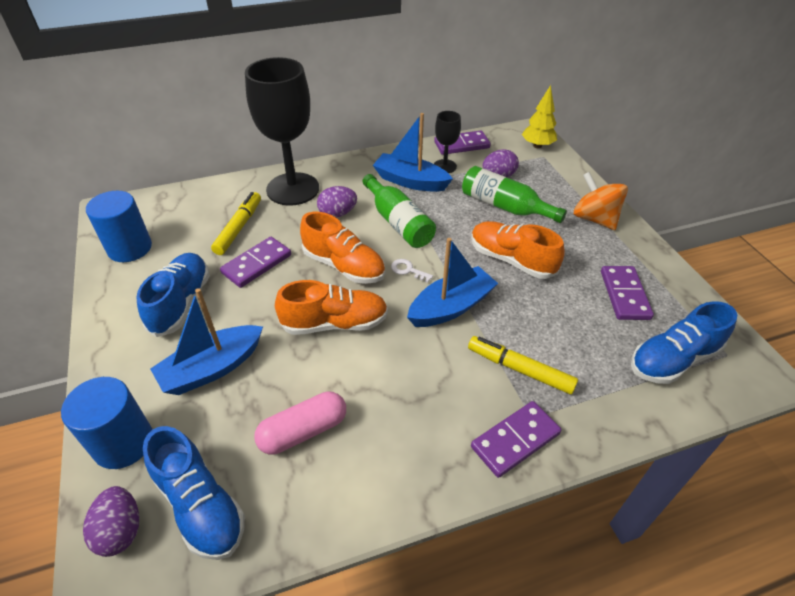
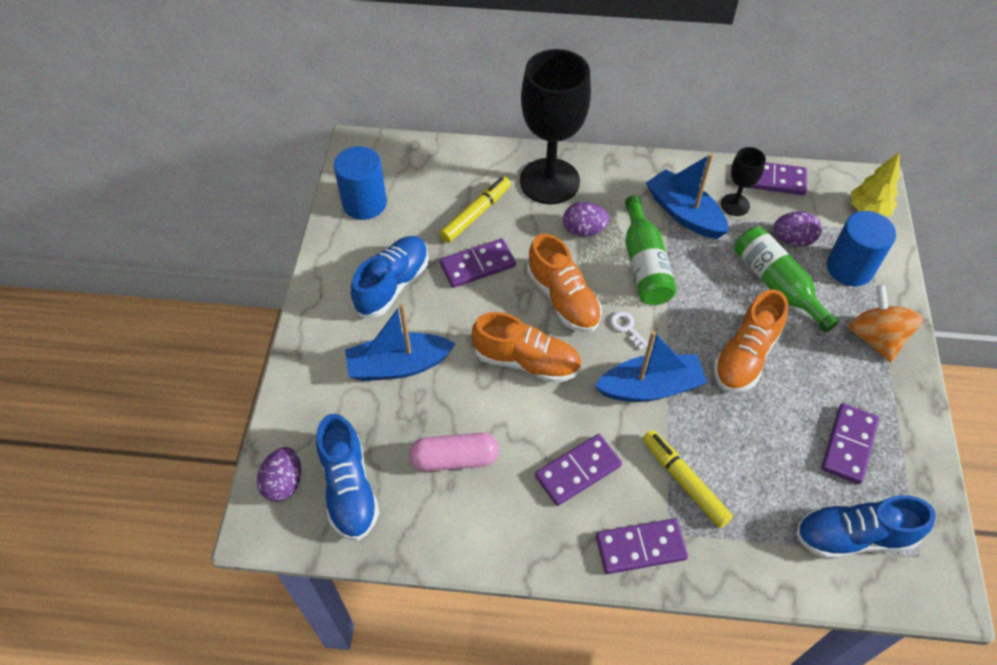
camera: 25 degrees right, 10 degrees up
blue cylinder [61,377,152,469] -> blue cylinder moved to [827,211,896,286]
orange shoe [471,221,565,279] -> orange shoe turned 120 degrees counterclockwise [714,290,788,392]
none -> purple domino [535,434,622,506]

